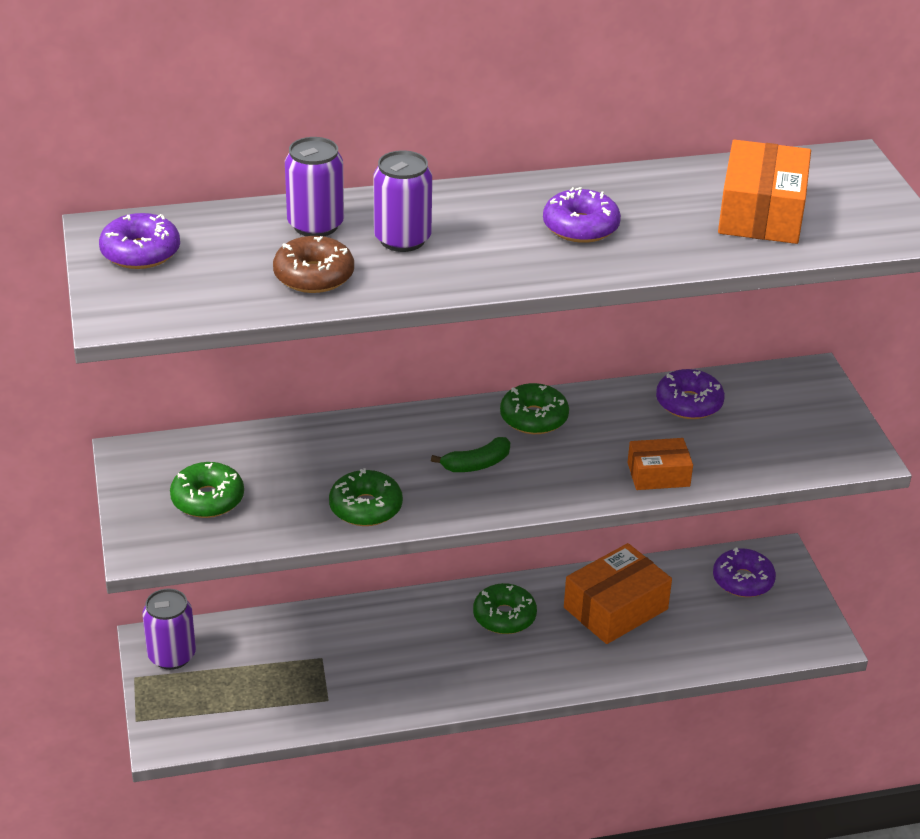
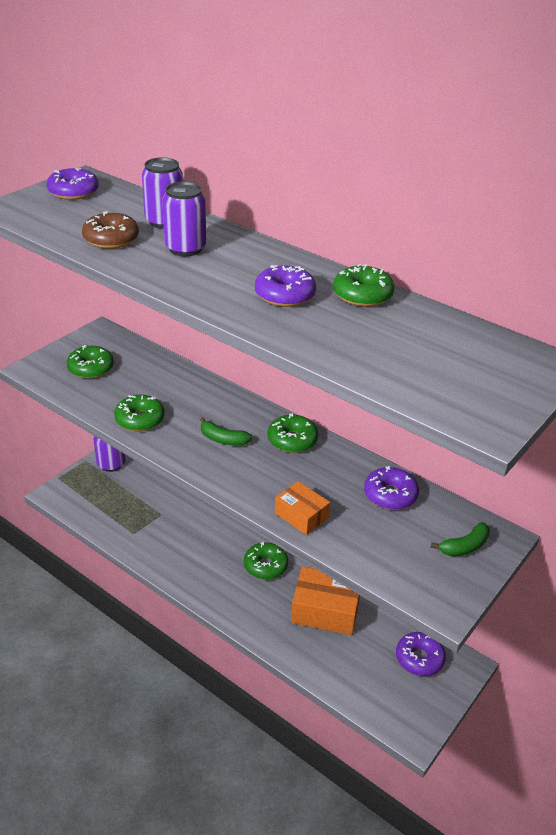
camera: 50 degrees right, 0 degrees up
orange box [718,140,811,244] -> none
none -> green donut [333,264,394,307]
none -> green banana [431,522,490,556]

